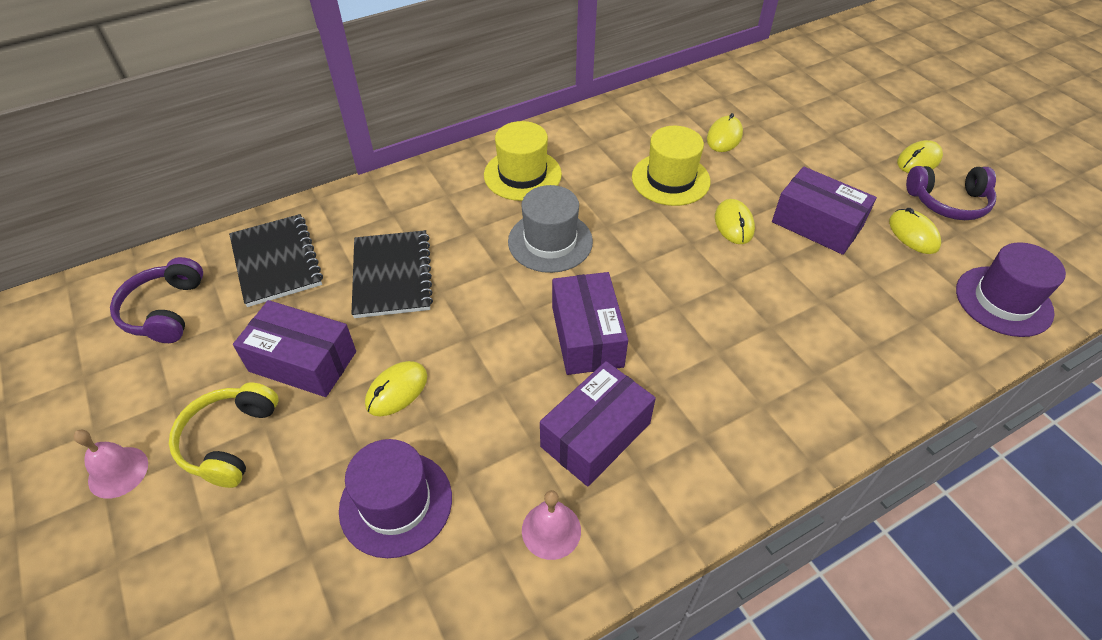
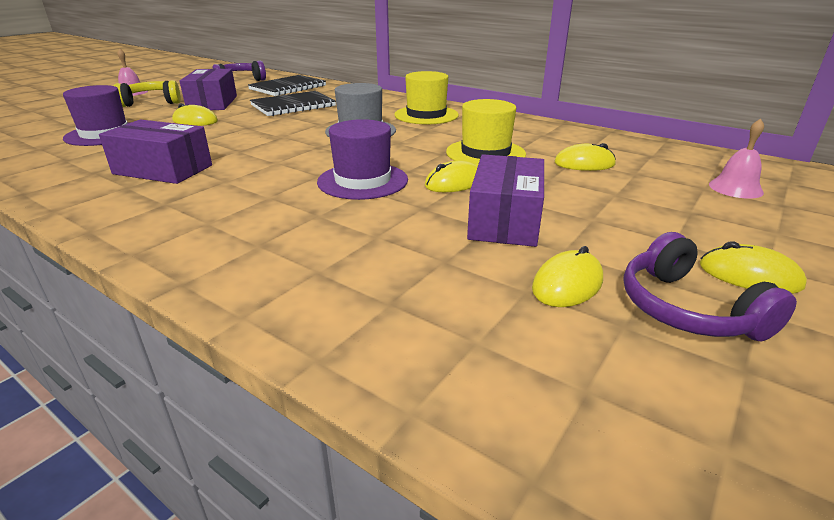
camera: 65 degrees right, 20 degrees down
pink bell [522,490,581,560] -> pink bell moved to [709,118,764,199]
purple box [552,272,628,375] -> none
purple hat [956,242,1066,337] -> purple hat moved to [317,119,408,200]

